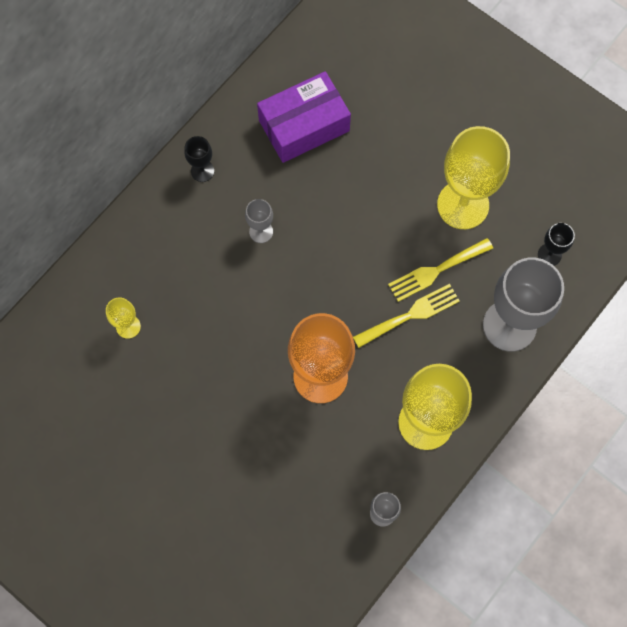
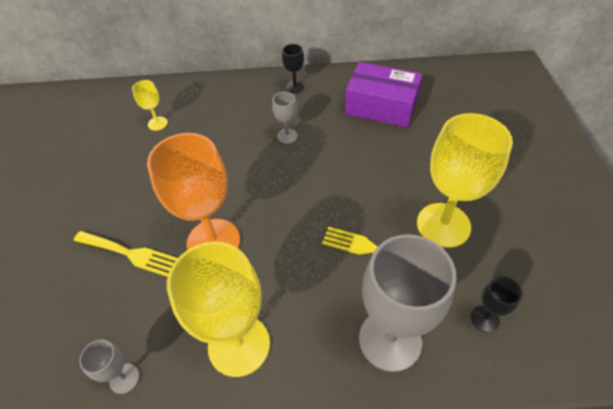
camera: 50 degrees right, 20 degrees down
yellow fork [353,284,460,348] -> yellow fork moved to [73,231,178,277]

